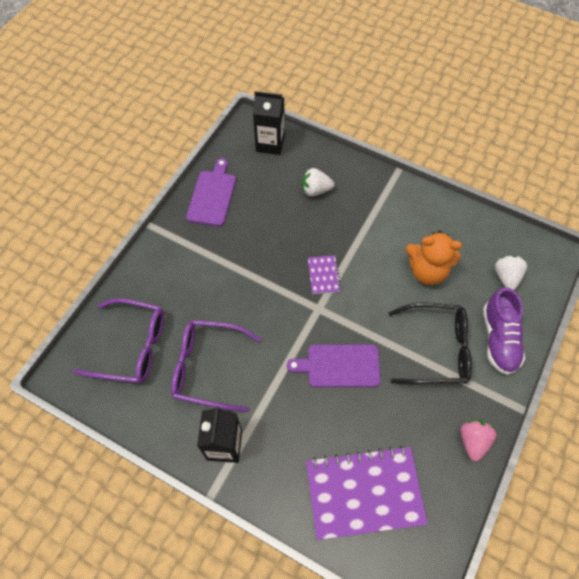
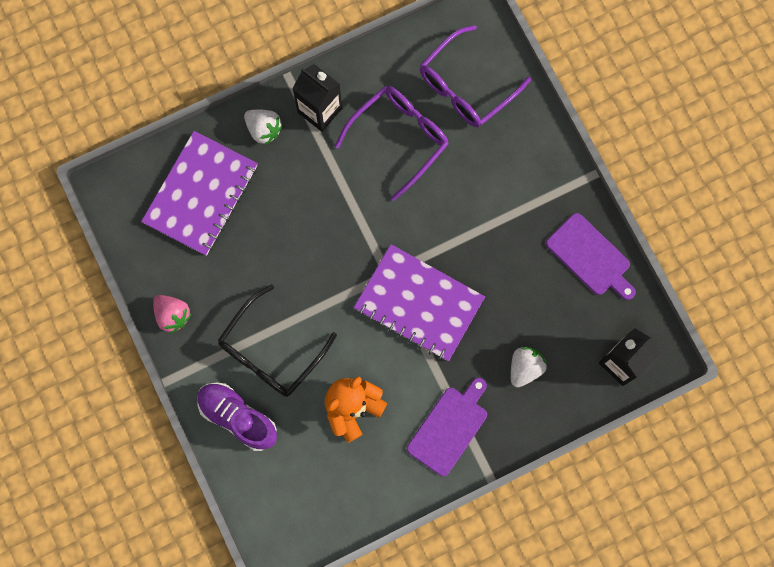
camera: 125 degrees right, 15 degrees up
purple cutting board [287,345,381,387] -> purple cutting board moved to [407,378,487,476]
purple notebook [308,255,341,294] -> purple notebook [354,244,485,361], size x2.26
white strawberry [495,255,527,290] -> white strawberry moved to [244,109,283,145]

